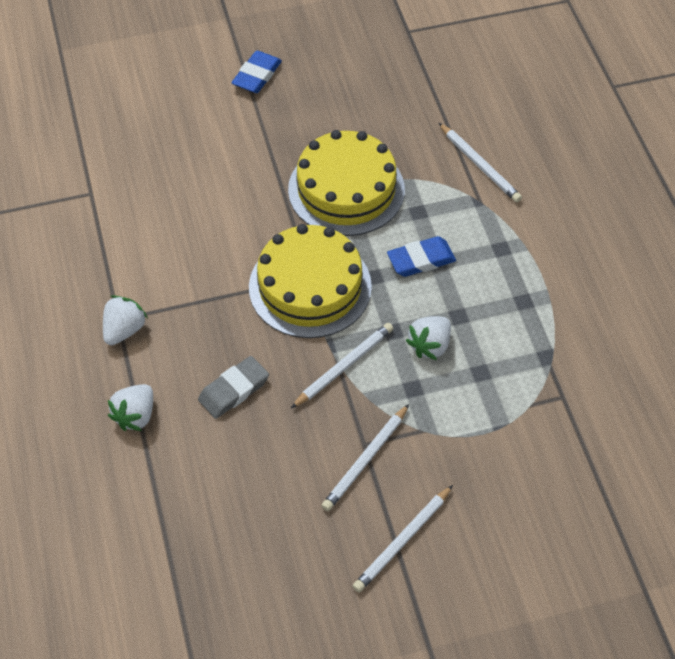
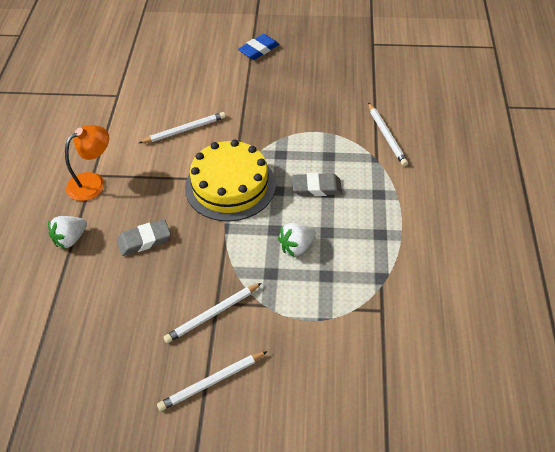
camera: 20 degrees right, 5 degrees down
white strawberry [103,295,148,345] -> orange lamp [65,125,109,201]
yellow cake [288,130,405,236] -> none
white pencil [291,323,393,408] -> white pencil moved to [139,112,225,143]
blue eraser [387,236,456,277] -> grey eraser [292,173,342,196]

